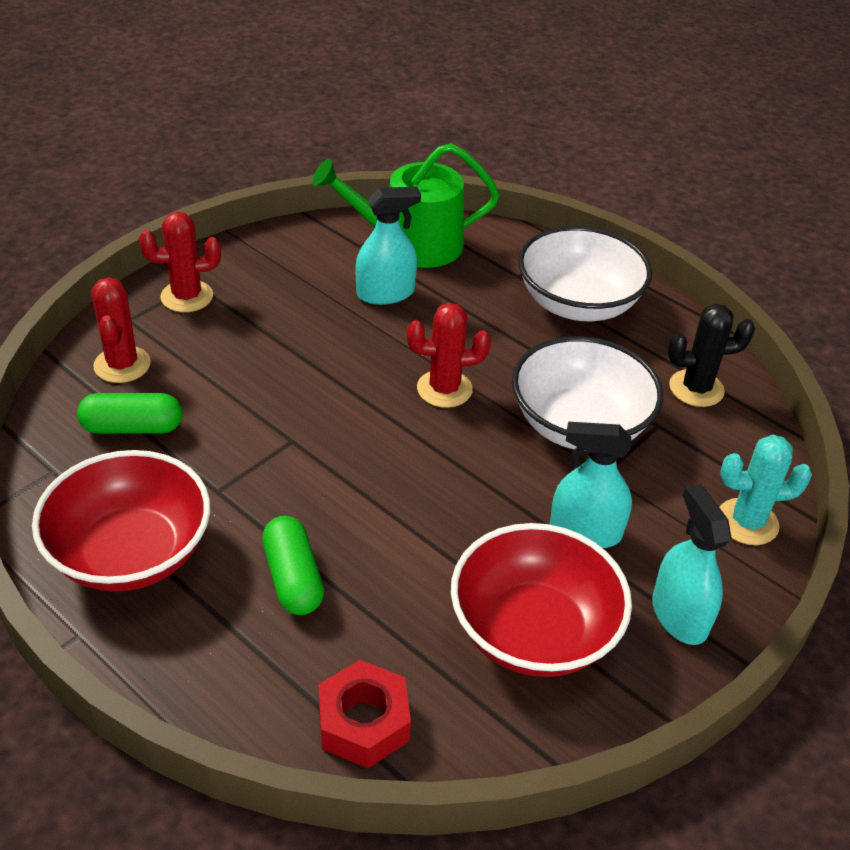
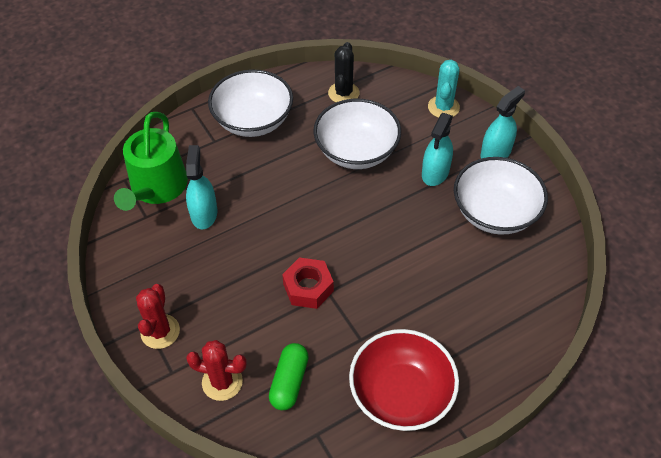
camera: 70 degrees left, 10 degrees up
green capsule [262,516,324,615] -> none
red nut [318,660,411,768] -> red nut moved to [282,257,334,309]
red cactus [407,303,491,408] -> none
red bowl [451,523,632,677] -> white bowl [454,157,548,235]
turquoise spray bottle [652,484,731,645] -> turquoise spray bottle turned 135 degrees clockwise [480,86,525,158]

